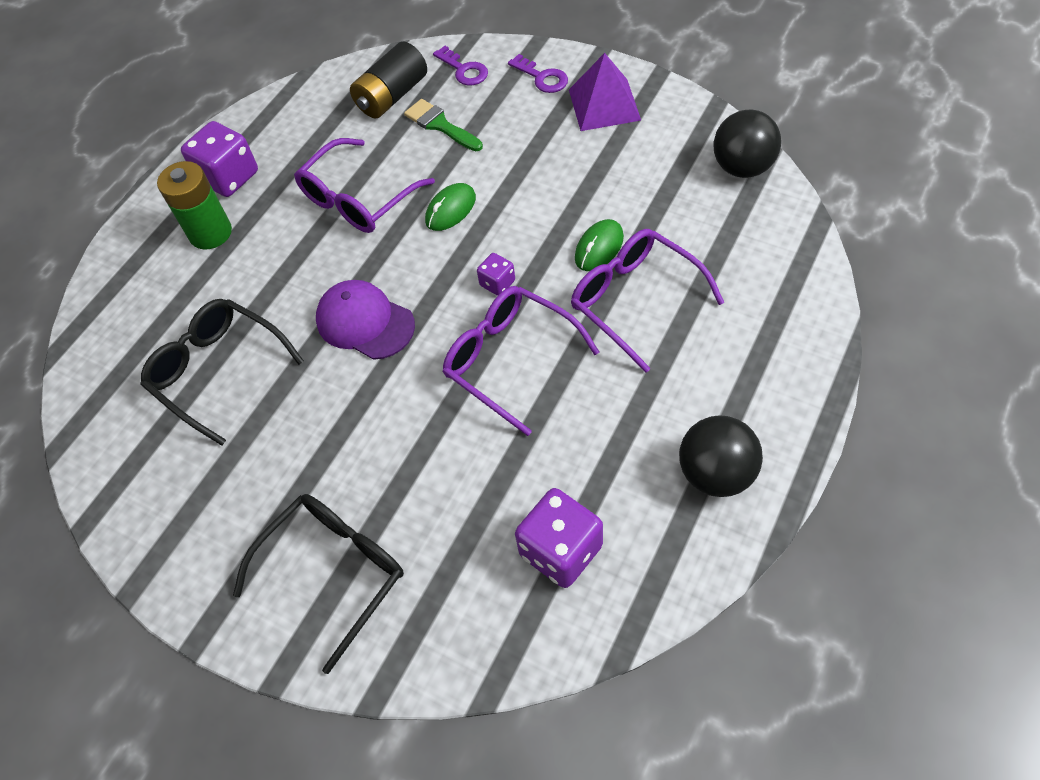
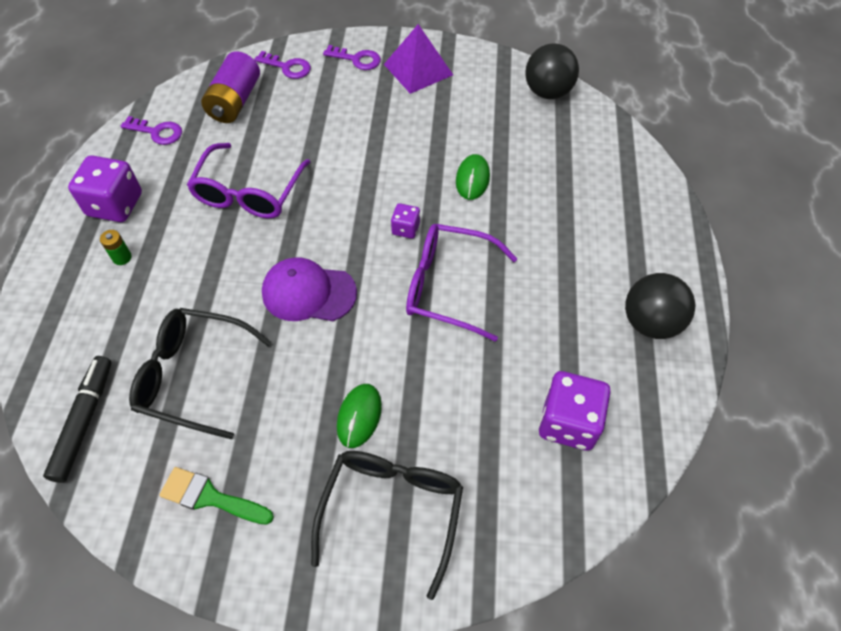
camera: 30 degrees left, 0 degrees up
green battery [157,161,232,250] -> green battery [100,230,132,265], size x0.45
black battery [350,41,427,118] -> purple battery [201,51,260,123]
green brush [404,99,483,151] -> green brush moved to [159,467,274,525]
green mouse [425,183,476,231] -> green mouse moved to [337,384,382,448]
purple glasses [571,229,725,373] -> none
none -> black marker [43,356,112,483]
none -> purple key [121,116,182,145]

